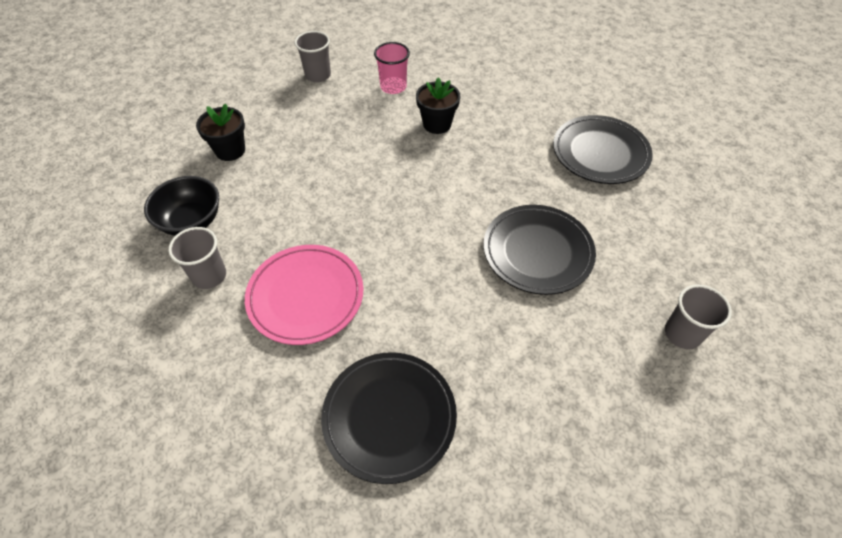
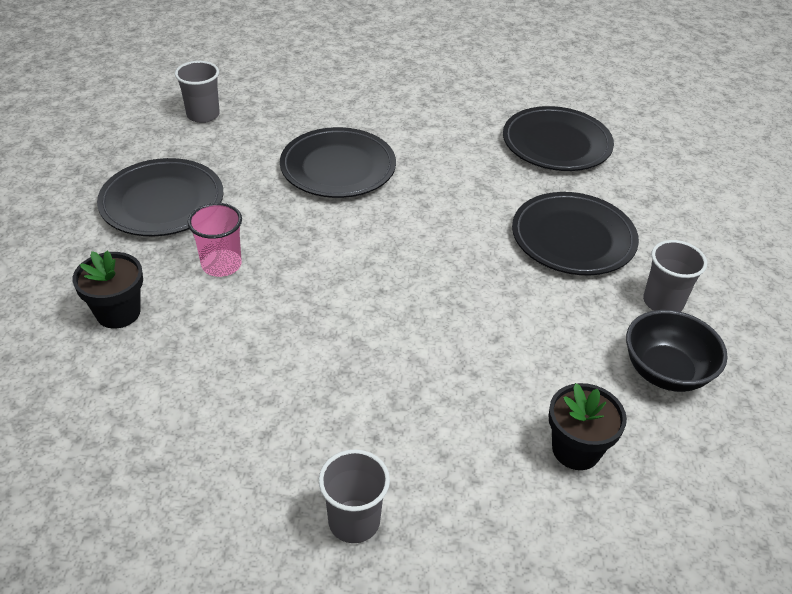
camera: 145 degrees left, 10 degrees down
pink plate [245,245,364,345] -> black plate [512,192,639,275]
pink cup [374,42,410,94] -> pink cup moved to [188,203,242,277]
black flower pot [416,77,460,134] -> black flower pot moved to [73,250,143,329]
grey cup [665,284,732,349] -> grey cup moved to [175,61,220,123]

